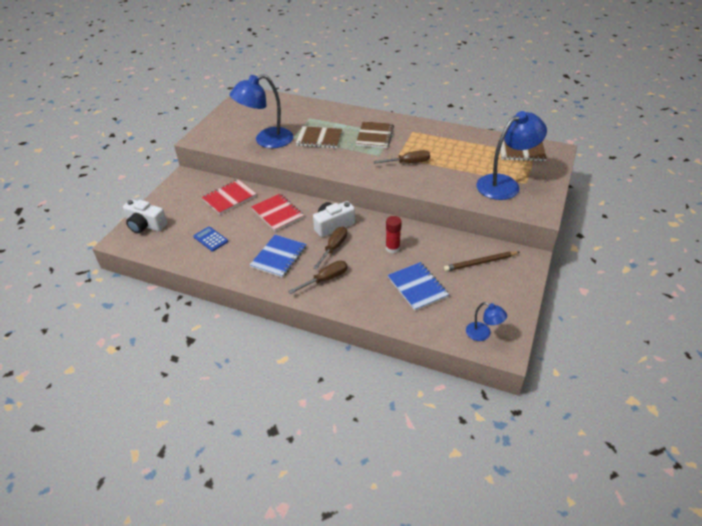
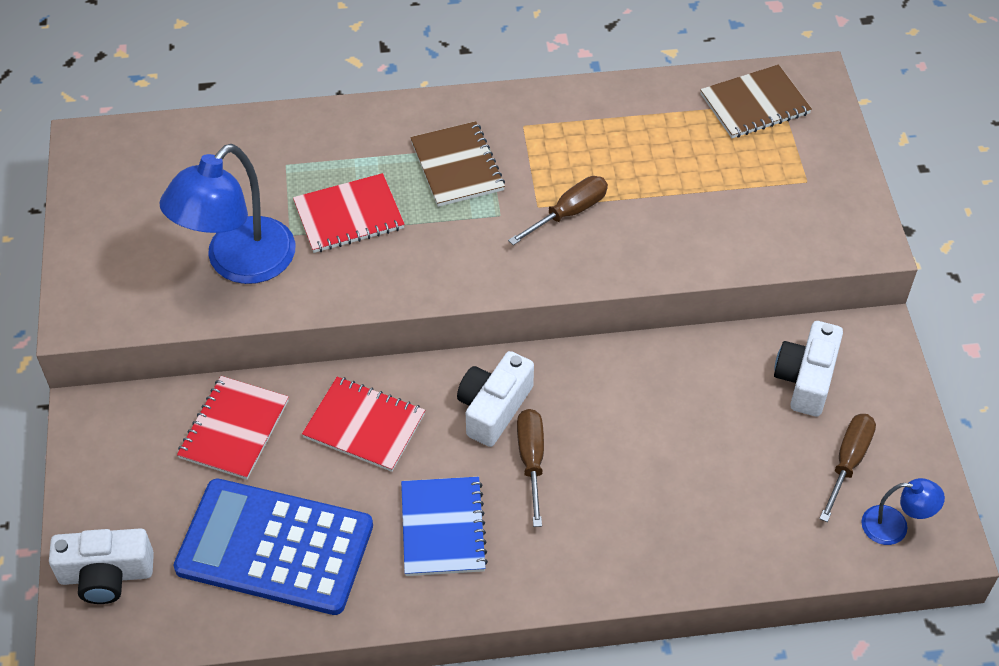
camera: 30 degrees left, 10 degrees up
blue calculator [194,227,228,251] -> blue calculator [173,478,373,615], size x2.45
brown screwdriver [288,260,347,294] -> brown screwdriver moved to [819,414,876,522]
brown notebook [296,126,343,148] -> red notebook [293,173,405,253]
red glue stick [386,216,402,253] -> none
blue notebook [388,262,449,311] -> none
brown pencil [444,252,520,271] -> white camera [774,321,843,416]
blue lamp [476,111,547,200] -> none

